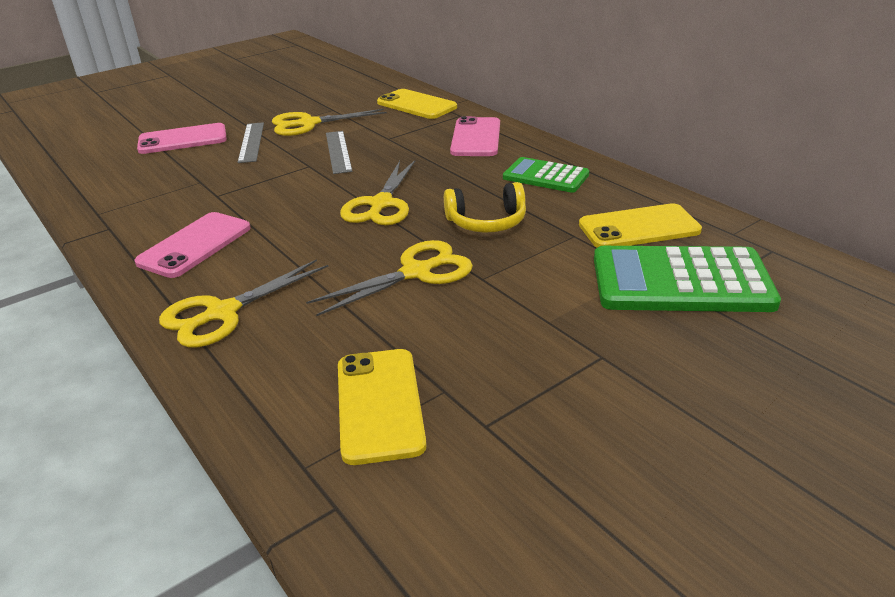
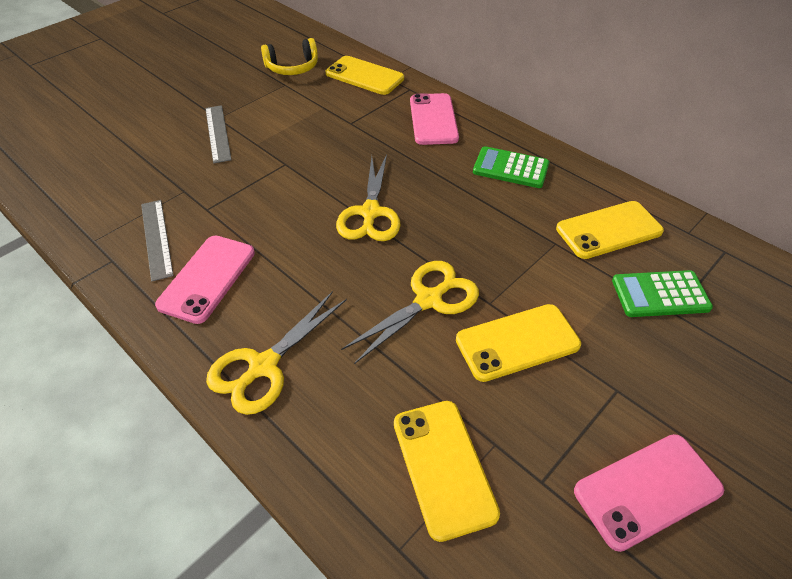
camera: 10 degrees left, 15 degrees up
pink phone [137,123,227,154] -> pink phone moved to [574,434,724,552]
yellow scissors [272,109,387,136] -> none
grey ruler [326,131,353,174] -> grey ruler moved to [141,200,174,281]
yellow headphones [444,182,526,233] -> yellow headphones moved to [261,38,318,75]
green calculator [594,246,781,312] -> green calculator [612,270,713,317], size x0.59
none -> yellow phone [456,304,581,382]

